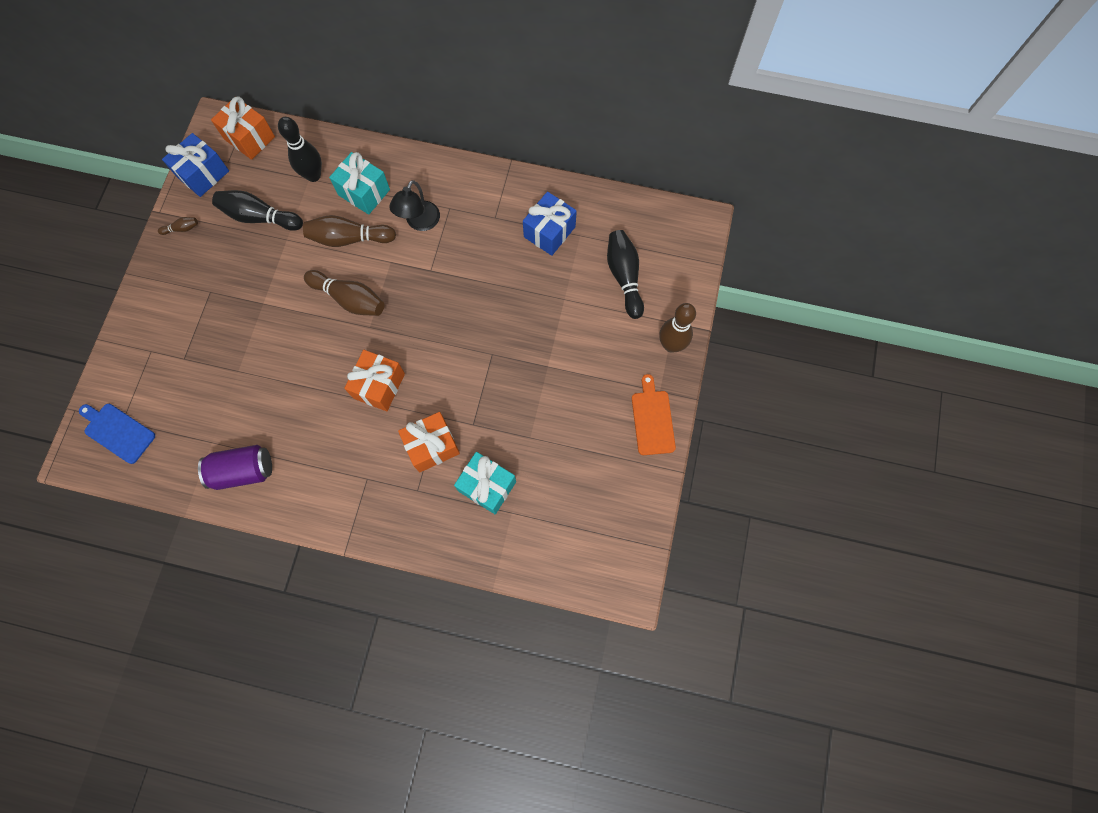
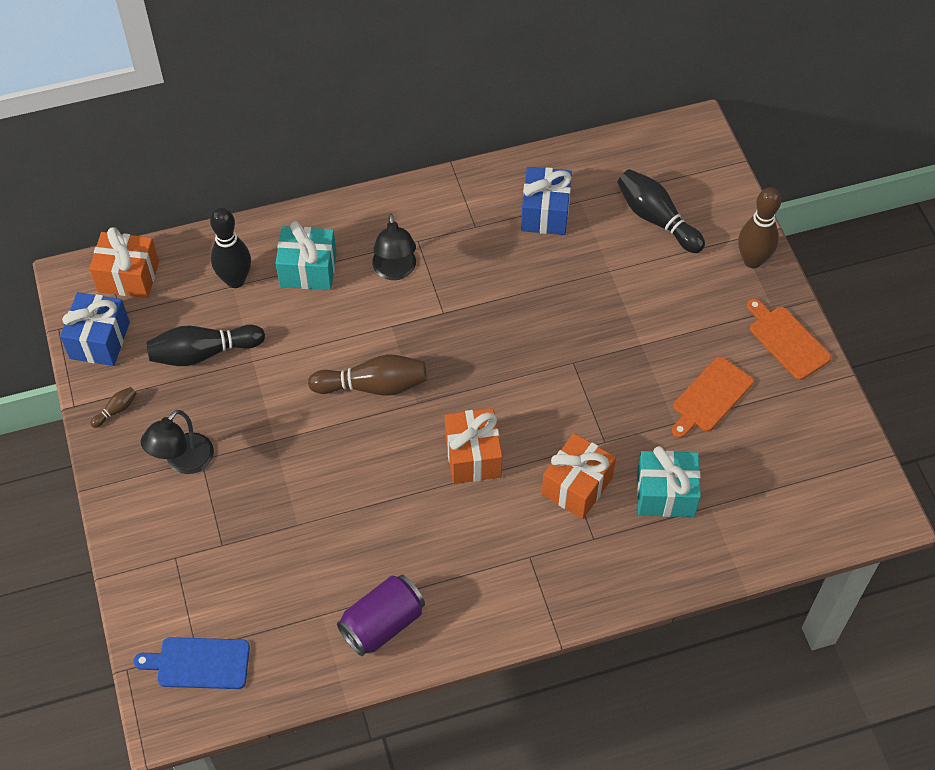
camera: 30 degrees left, 15 degrees down
brown bowling pin [303,215,396,247] -> none
none -> black lamp [141,410,214,474]
none -> orange cutting board [672,357,754,438]

